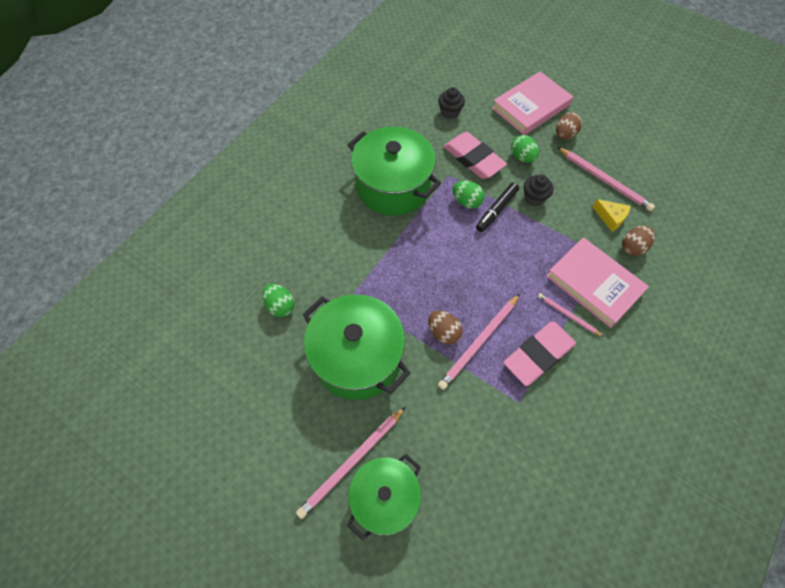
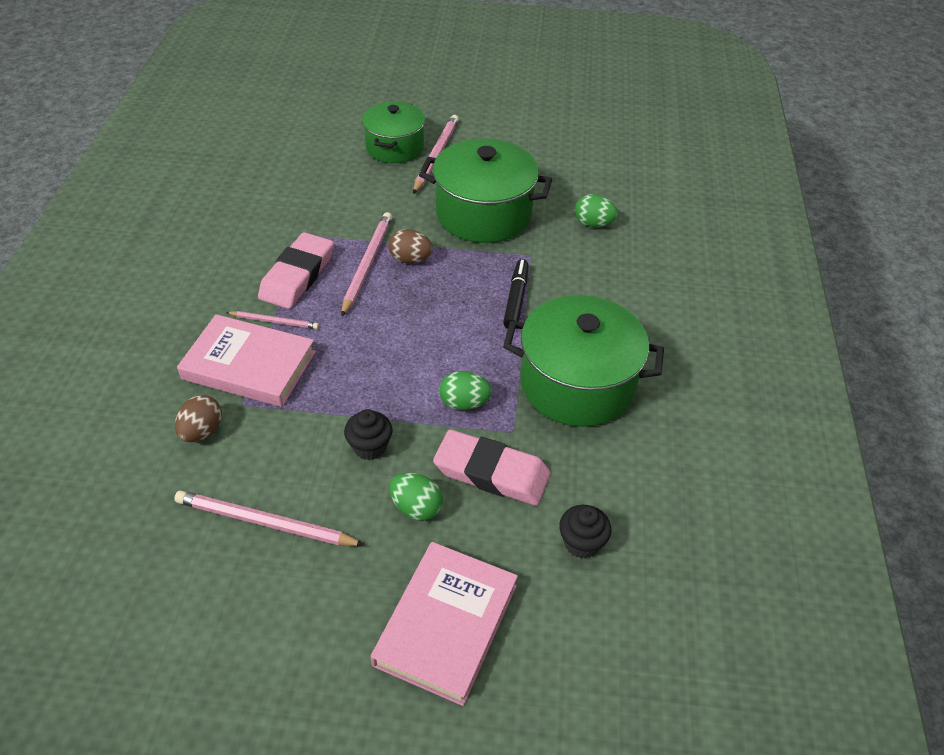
camera: 150 degrees right, 15 degrees down
black marker [476,183,519,232] -> black marker moved to [503,259,529,329]
brown egg [556,113,582,139] -> none
yellow cheese [593,199,631,231] -> none

